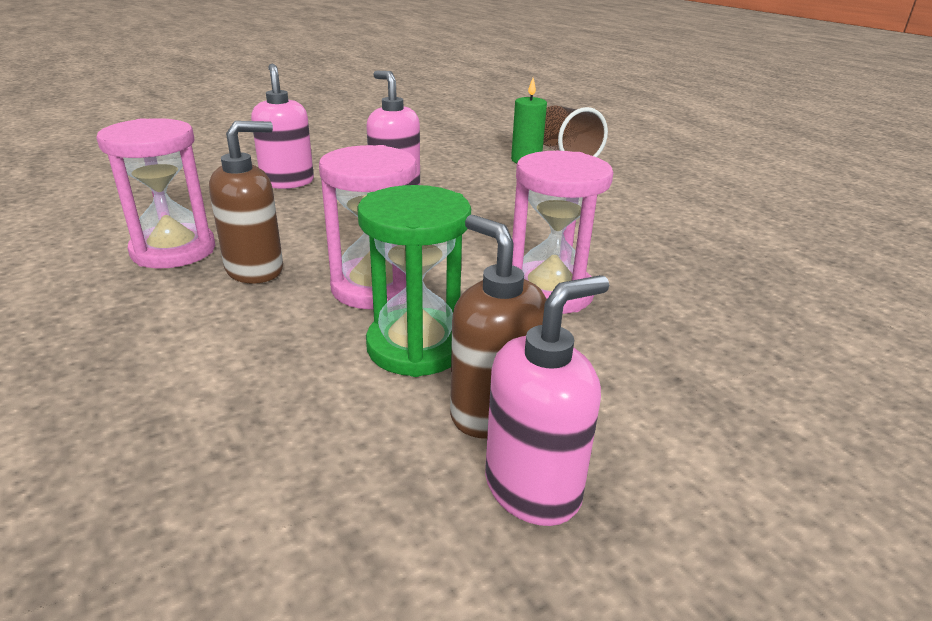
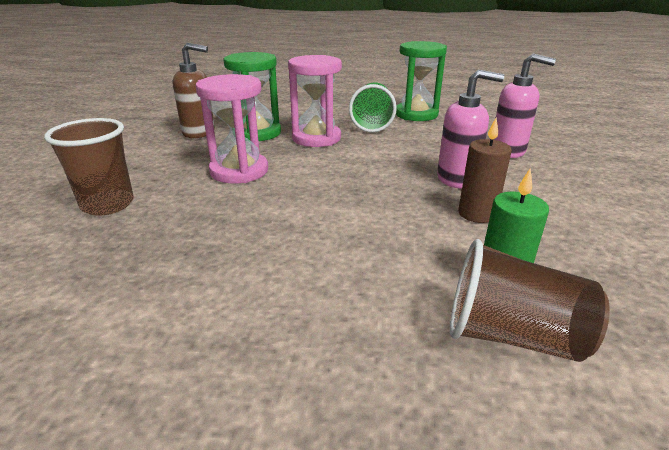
camera: 130 degrees right, 0 degrees up
pink hourglass [97,118,215,269] -> green hourglass [396,41,447,121]
brown soap dispenser [209,121,283,284] -> green cup [349,82,397,133]
pink soap dispenser [485,275,609,526] -> none
none -> brown cup [44,118,134,216]
none -> brown candle [458,118,512,223]

